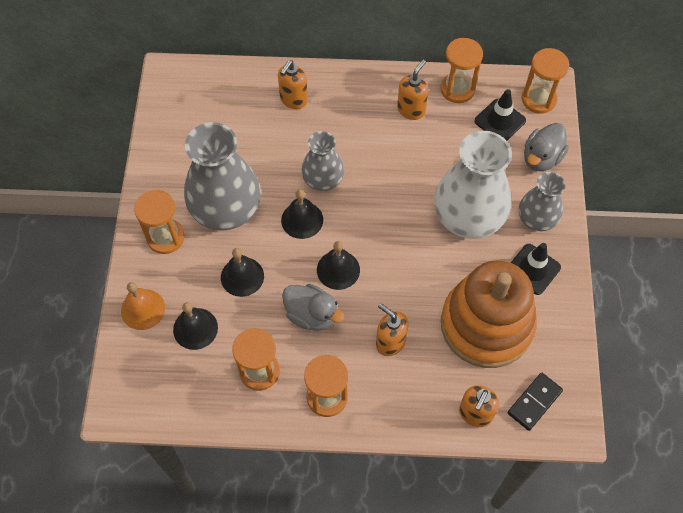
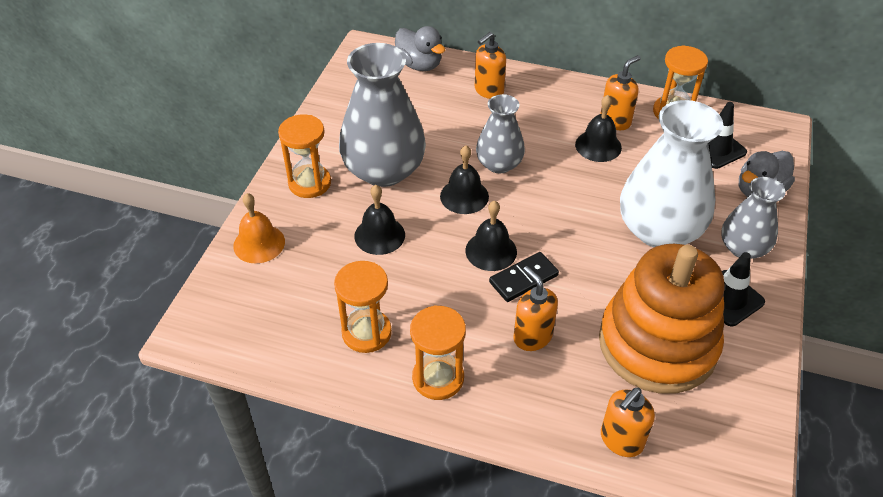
camera: 15 degrees right, 15 degrees down
black bell [173,302,218,350] -> black bell moved to [575,95,622,162]
grey duck [282,284,345,331] -> grey duck moved to [395,26,445,71]
black domino [508,373,563,431] -> black domino moved to [489,252,559,302]
orange hourglass [522,48,569,114] -> none

